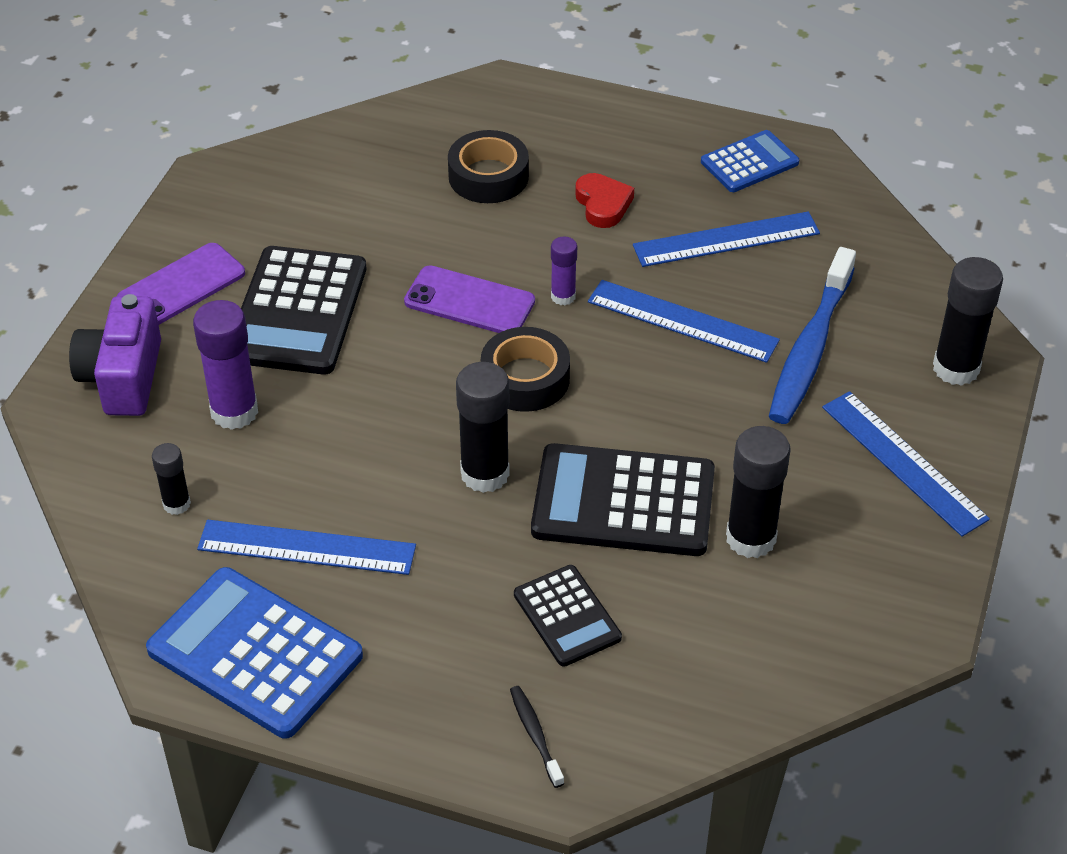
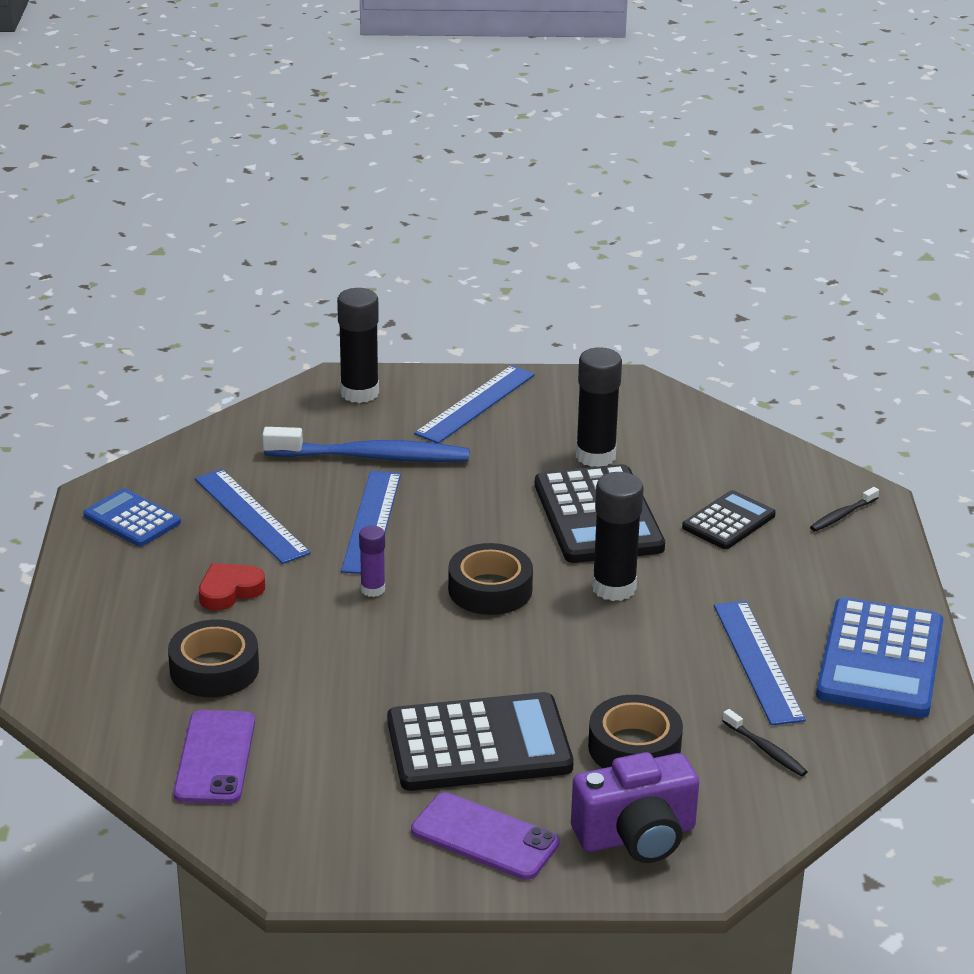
camera: 110 degrees left, 15 degrees down
black glue stick [152,443,191,515] -> black toothbrush [722,709,808,777]
purple glue stick [193,300,258,430] -> black tape [588,695,683,768]
purple phone [404,265,535,333] -> purple phone moved to [173,710,255,804]

